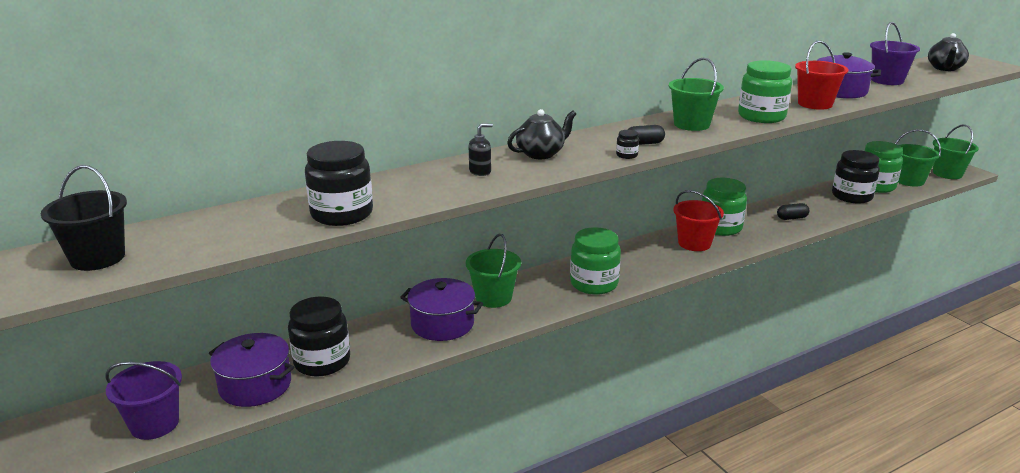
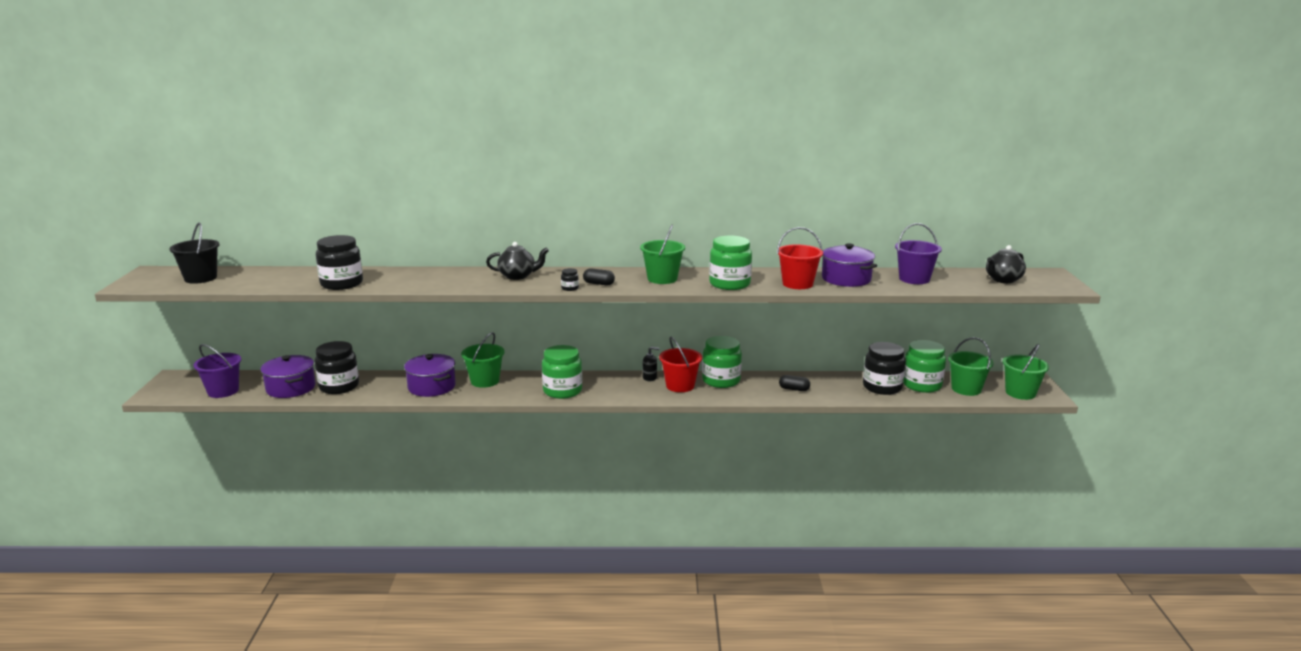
camera: 30 degrees right, 5 degrees down
black soap dispenser [469,123,493,176] -> black soap dispenser moved to [643,346,659,381]

